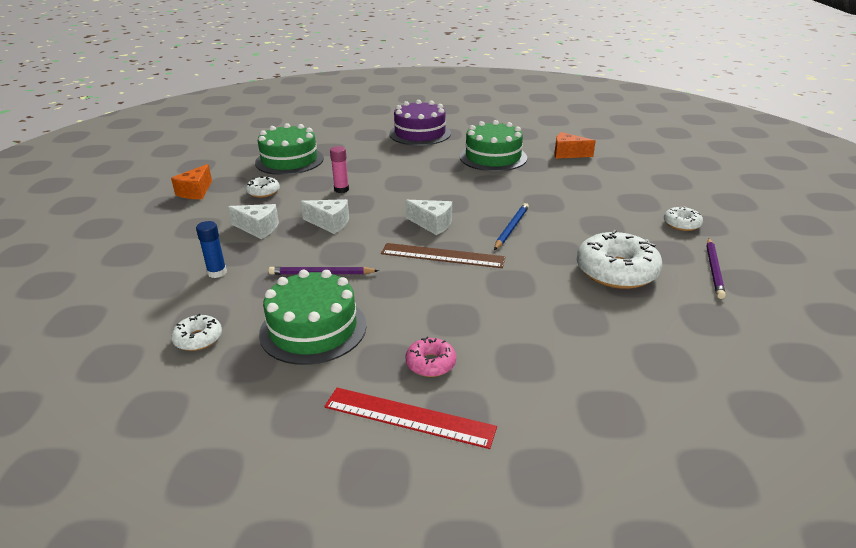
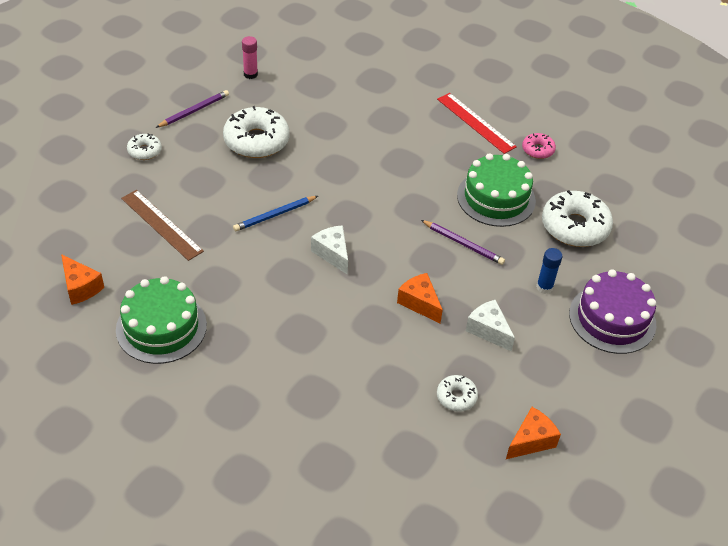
camera: 150 degrees left, 15 degrees up
white donut [171,314,222,351] -> white donut [542,190,613,247], size x1.97
green cake [255,123,324,175] -> none
white cheese [301,199,349,234] -> orange cheese [397,273,443,323]
pink glue stick [330,146,349,193] -> pink glue stick moved to [242,36,258,79]
brown ruler [381,243,505,268] -> brown ruler moved to [121,190,204,261]
purple cake [389,100,451,146] -> purple cake moved to [569,270,656,354]
pink donut [406,337,456,377] -> pink donut moved to [522,133,556,159]

